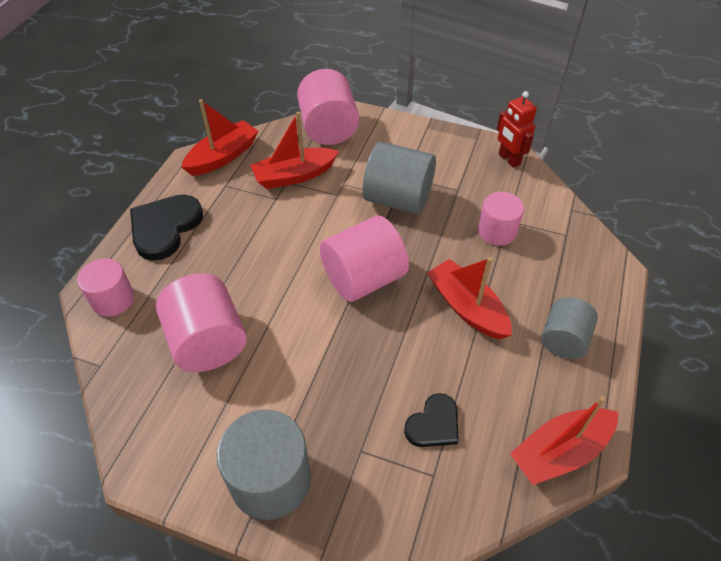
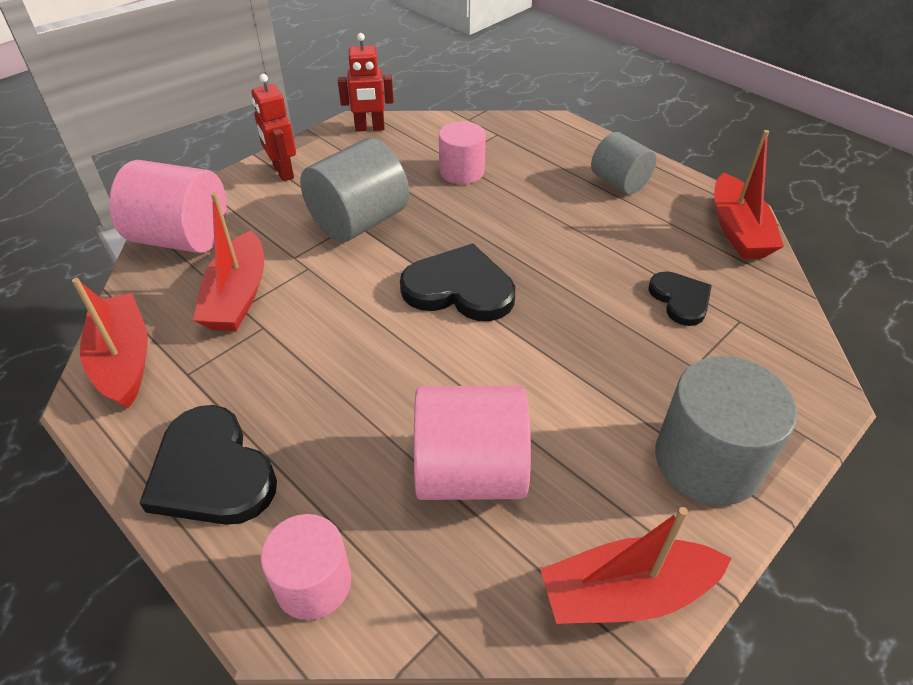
camera: 65 degrees left, 5 degrees down
pink cylinder [320,216,409,302] -> black heart [400,243,515,321]
red boat [427,257,512,339] -> red boat moved to [540,507,731,624]
none -> red robot [251,74,296,181]

